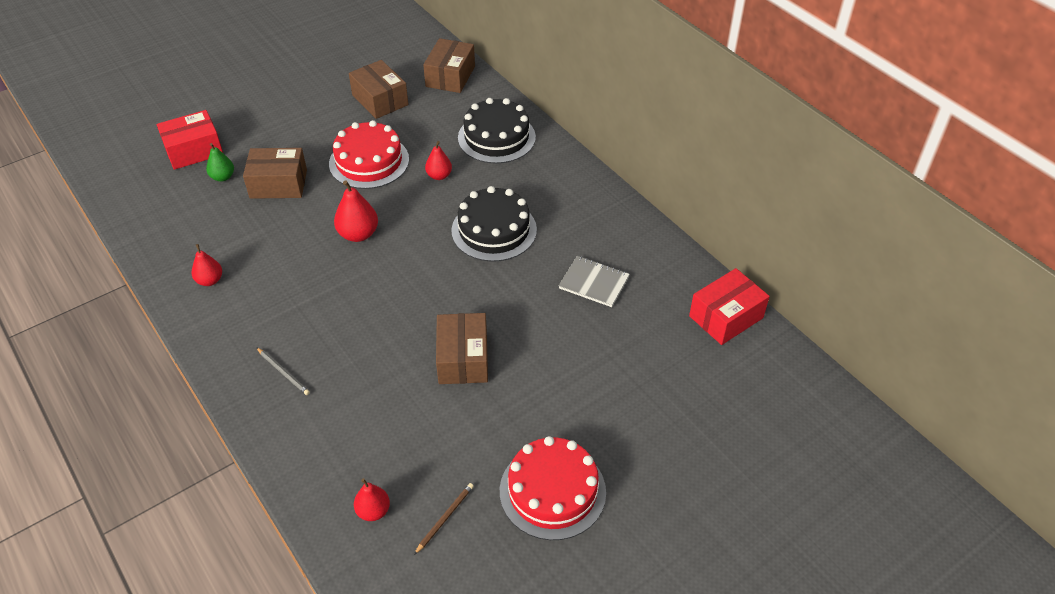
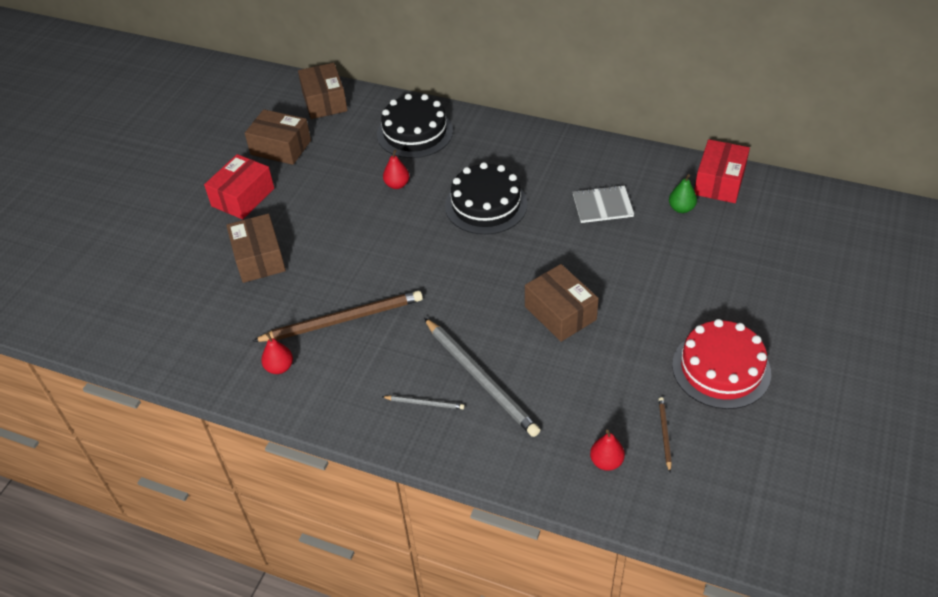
camera: 30 degrees left, 0 degrees up
red box [157,110,223,170] -> red box moved to [204,154,274,219]
green pear [206,143,234,181] -> green pear moved to [669,174,697,213]
brown box [243,148,307,199] -> brown box turned 75 degrees counterclockwise [226,213,286,283]
red cake [329,120,409,189] -> none
red pear [334,180,378,242] -> none
none -> brown pencil [252,291,423,342]
none -> grey pencil [424,318,540,437]

